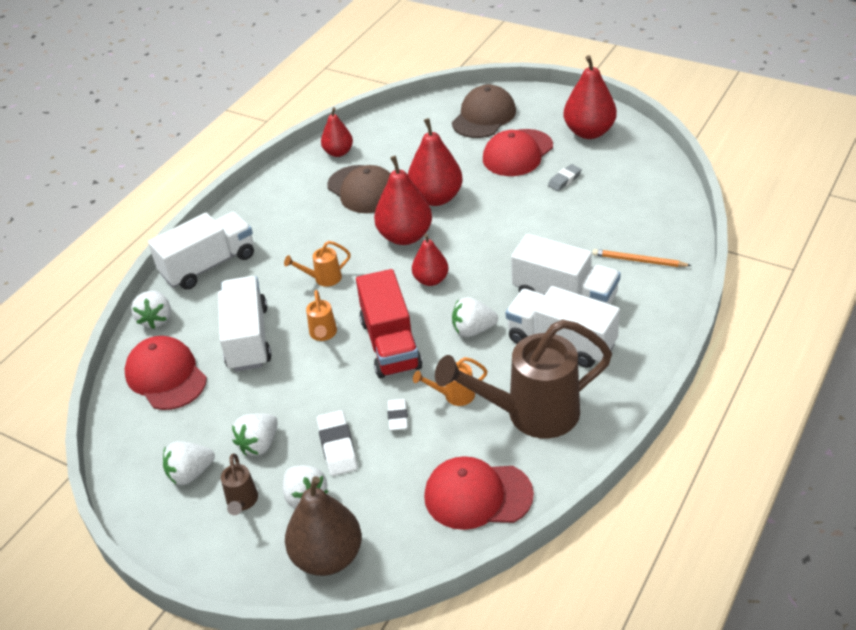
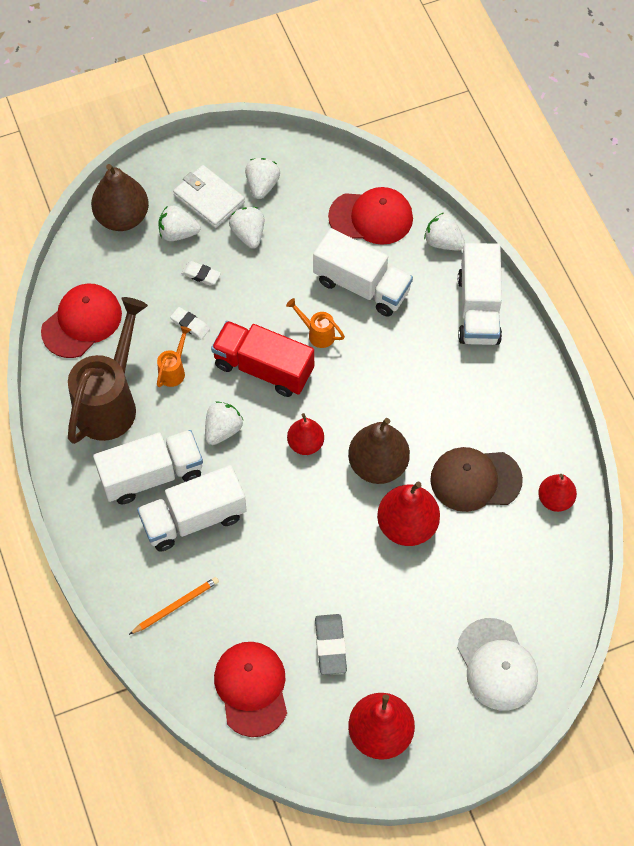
camera: 125 degrees right, 20 degrees up
brown watering can [221,453,258,515] -> white wallet [173,165,245,228]
orange watering can [284,241,351,287] -> none
white eraser [317,410,358,476] -> white eraser [181,261,221,285], size x0.66
red pear [374,156,432,245] -> brown pear [348,418,410,484]
brown cap [452,85,516,138] -> white cap [457,618,538,710]
red cap [483,129,553,176] -> red cap moved to [214,642,287,737]
grey eraser [548,164,582,191] -> grey eraser [315,614,347,675], size x1.53

